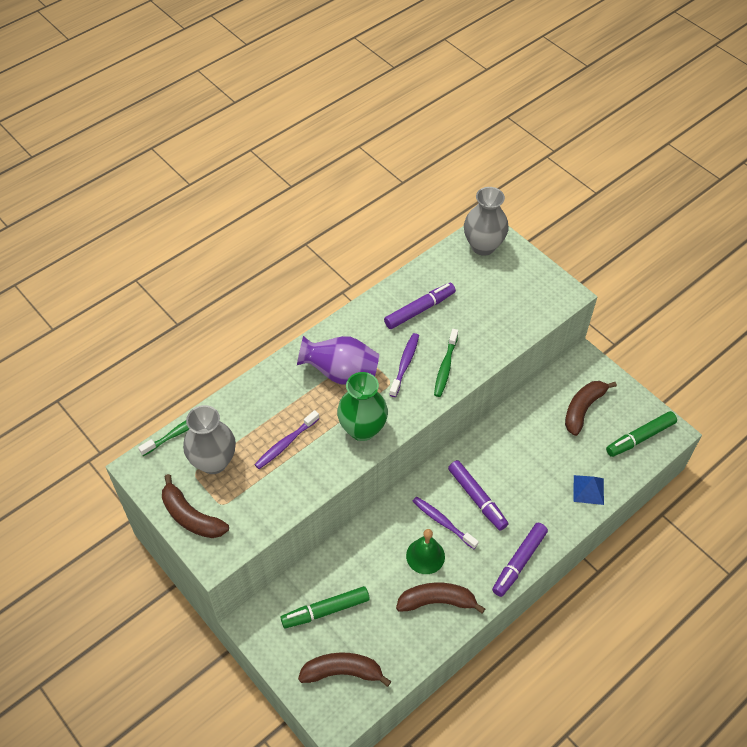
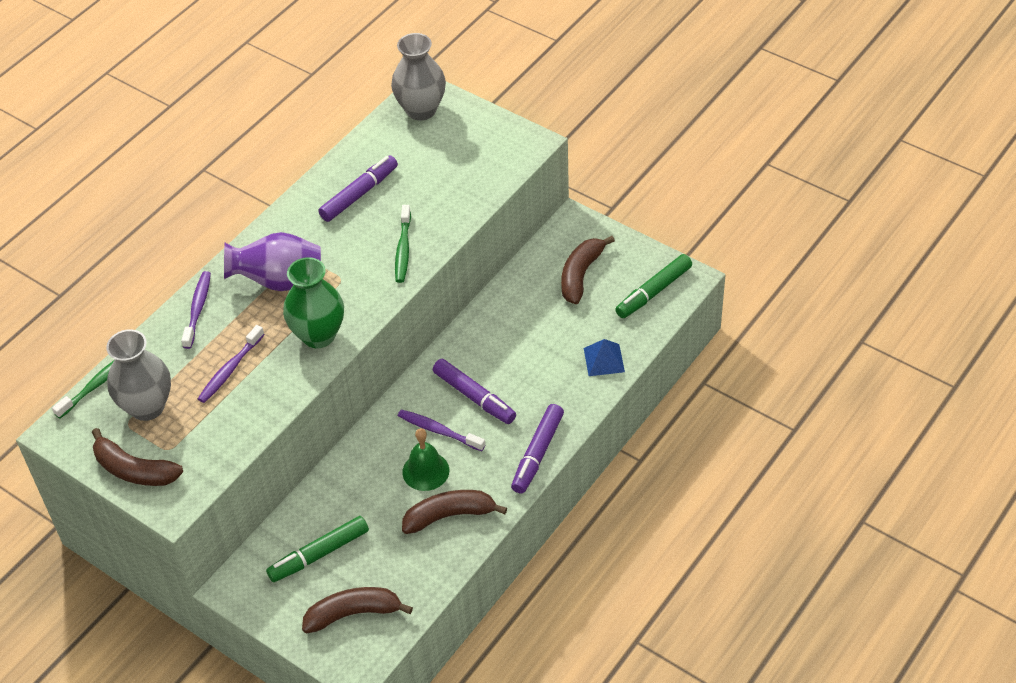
camera: 10 degrees left, 5 degrees down
purple toothbrush [389,333,419,397] -> purple toothbrush moved to [181,271,211,349]

